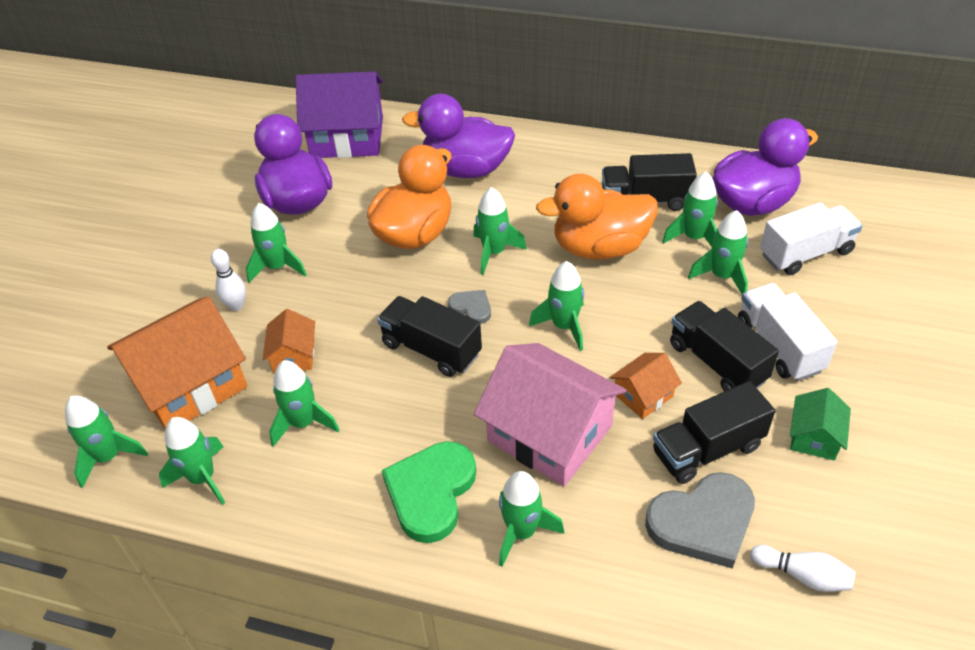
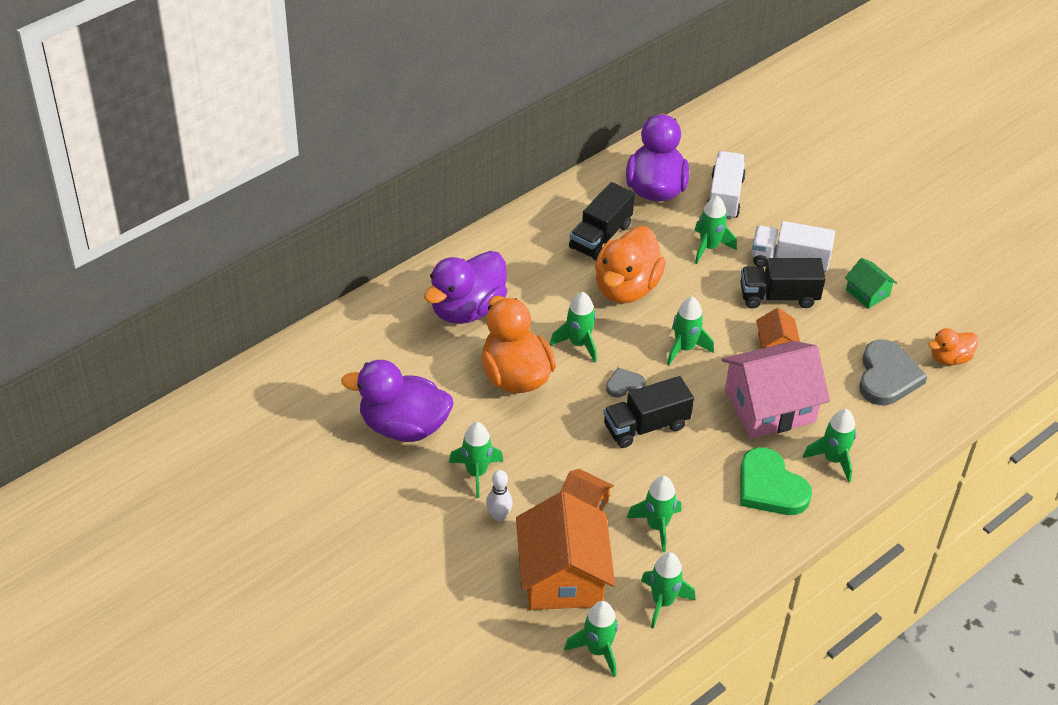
camera: 60 degrees left, 0 degrees up
purple house [295,71,383,158] -> none
black truck [653,381,775,484] -> none
green rocket [662,172,718,247] -> none
white bowling pin [750,545,856,592] -> orange duck [928,328,978,365]

